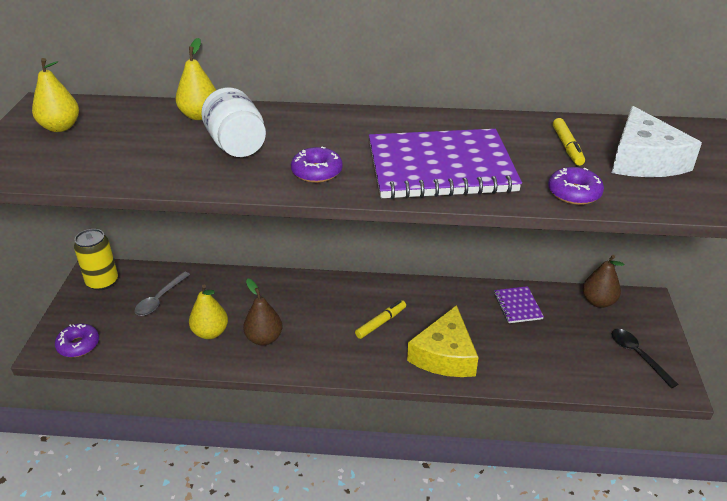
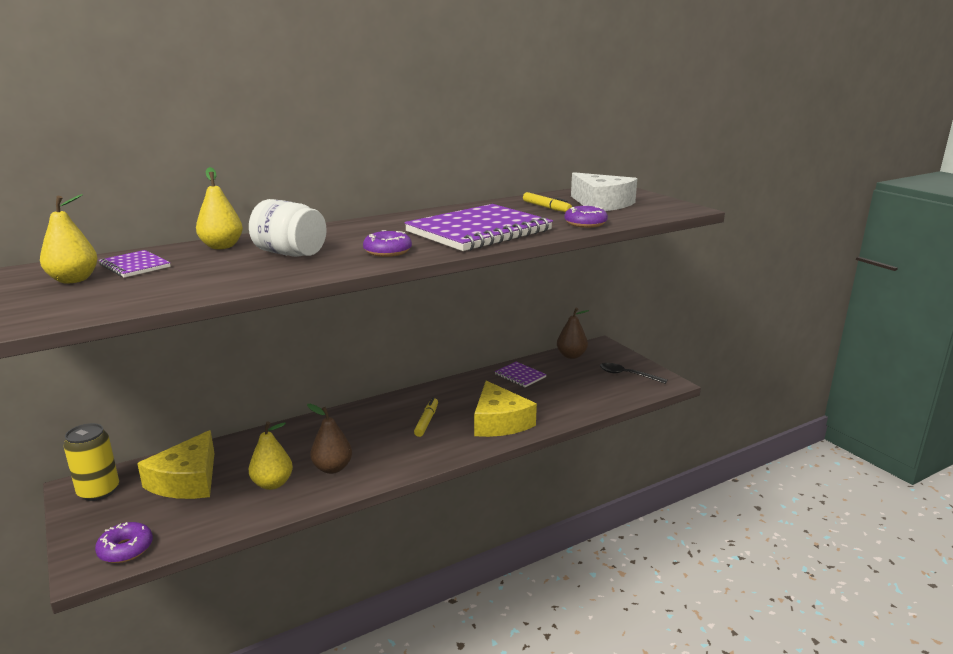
camera: 35 degrees left, 15 degrees down
grey spoon [134,271,190,316] -> yellow cheese [137,430,214,499]
none -> purple notebook [99,250,171,278]

